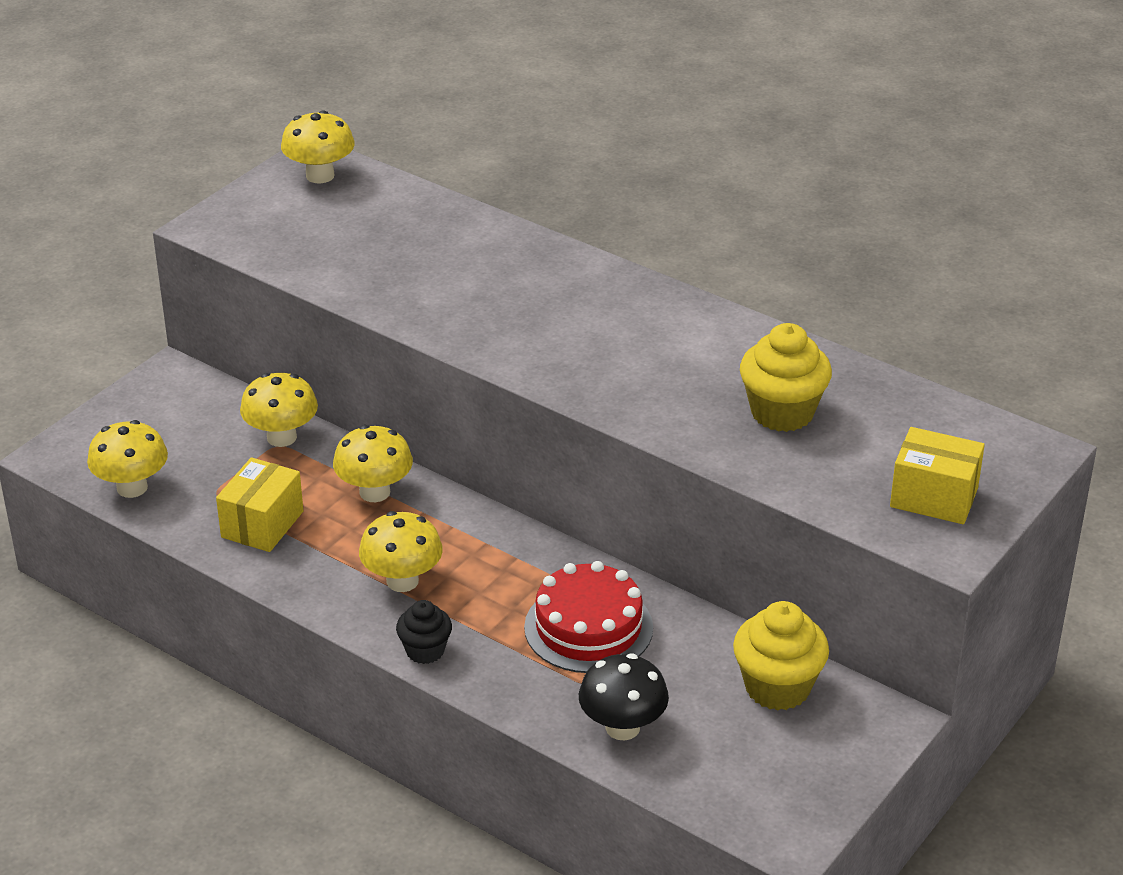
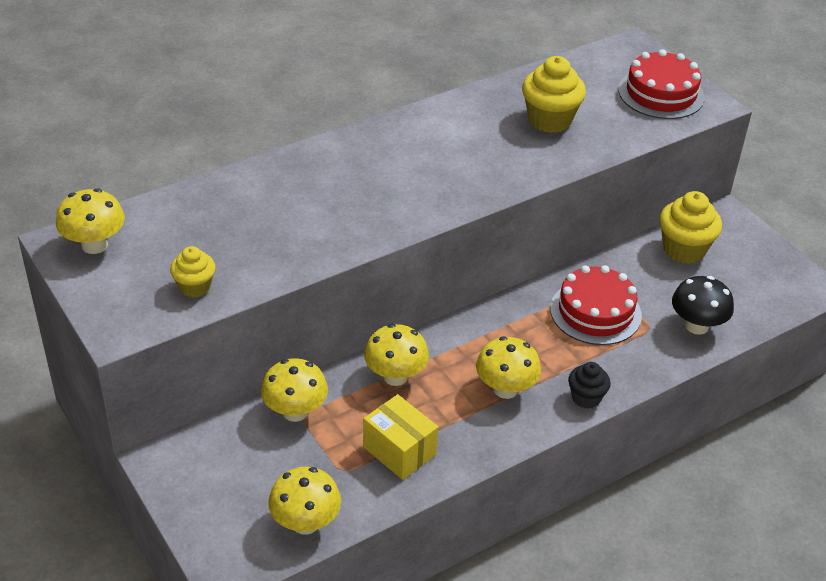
camera: 70 degrees left, 5 degrees up
yellow box [890,427,985,524] -> red cake [618,49,705,119]
none -> yellow cupcake [170,246,216,298]

